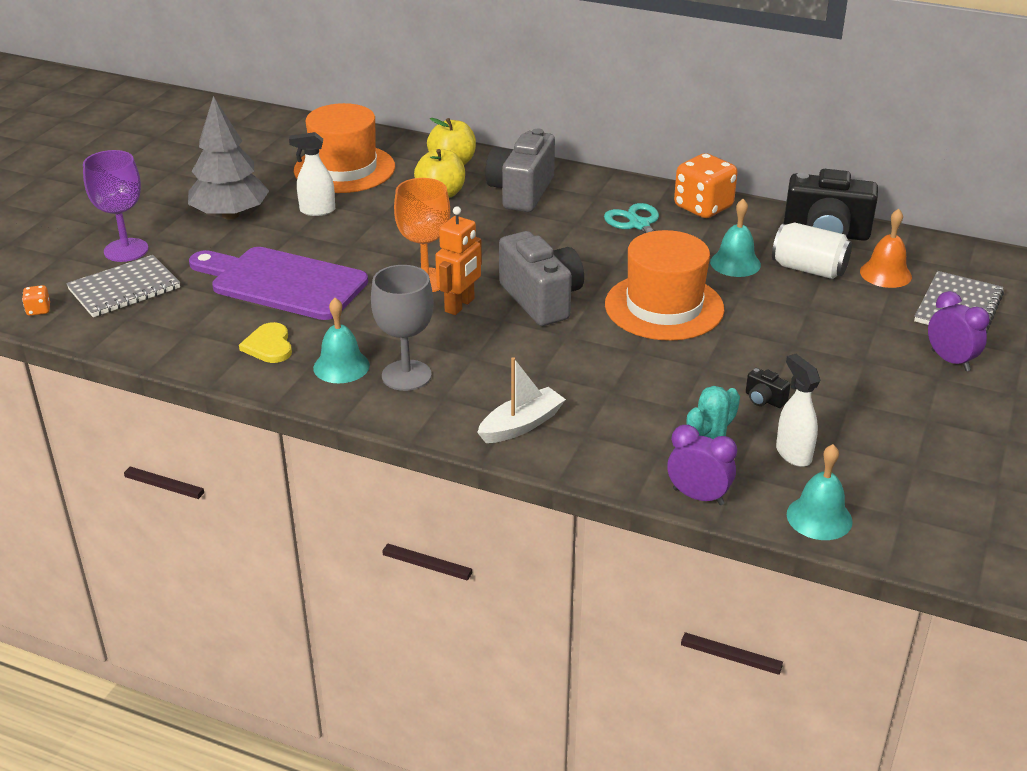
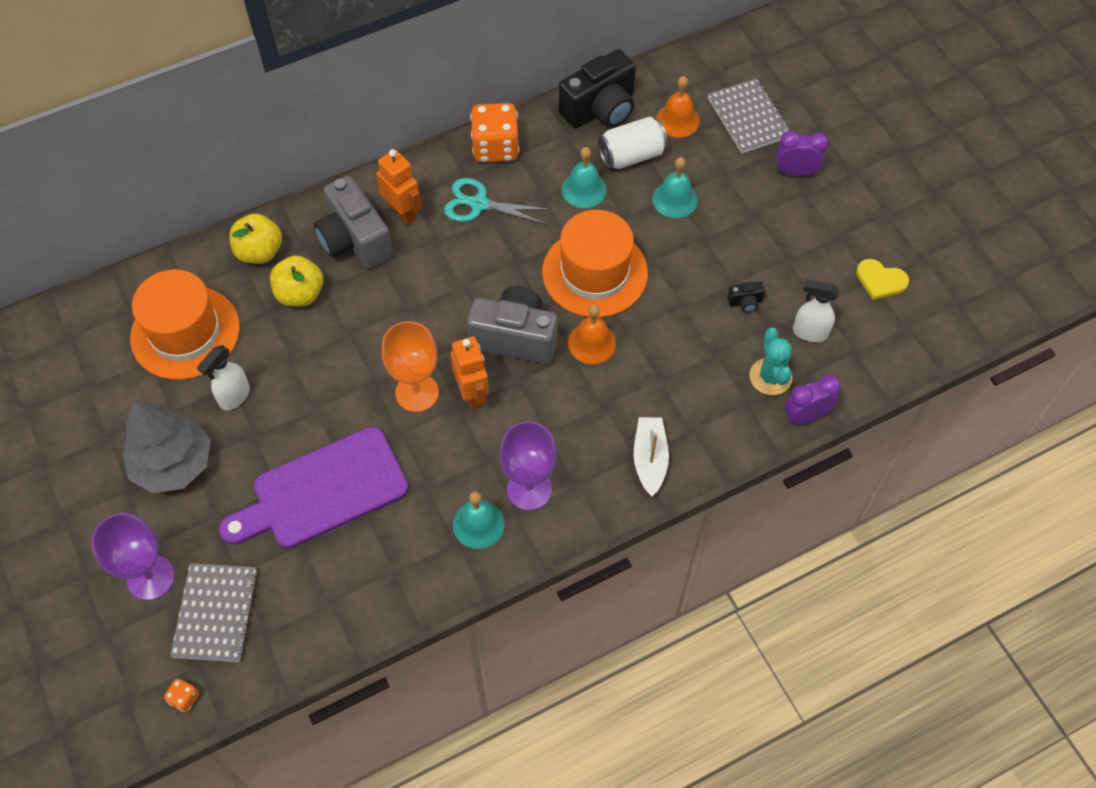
camera: 50 degrees left, 25 degrees up
yellow heart [239,322,292,363] -> yellow heart moved to [856,259,909,300]
grey goblet [371,265,434,391] -> purple goblet [499,421,557,511]
turquoise bell [787,444,853,540] -> turquoise bell moved to [652,157,698,218]
none -> orange robot [377,149,422,225]
none -> orange bell [568,304,616,364]

